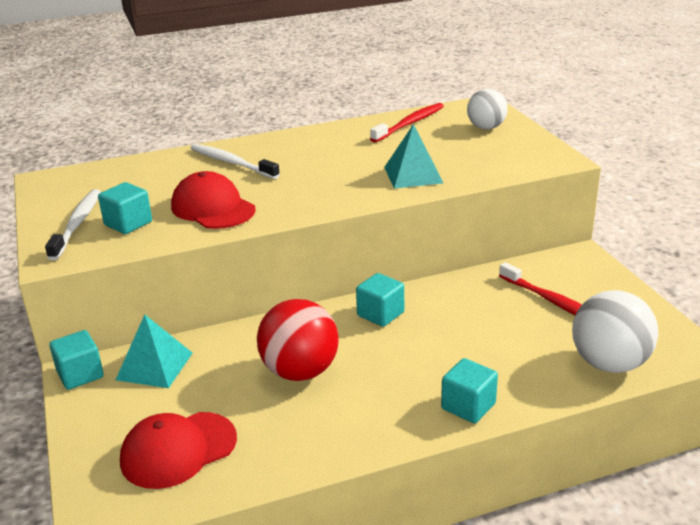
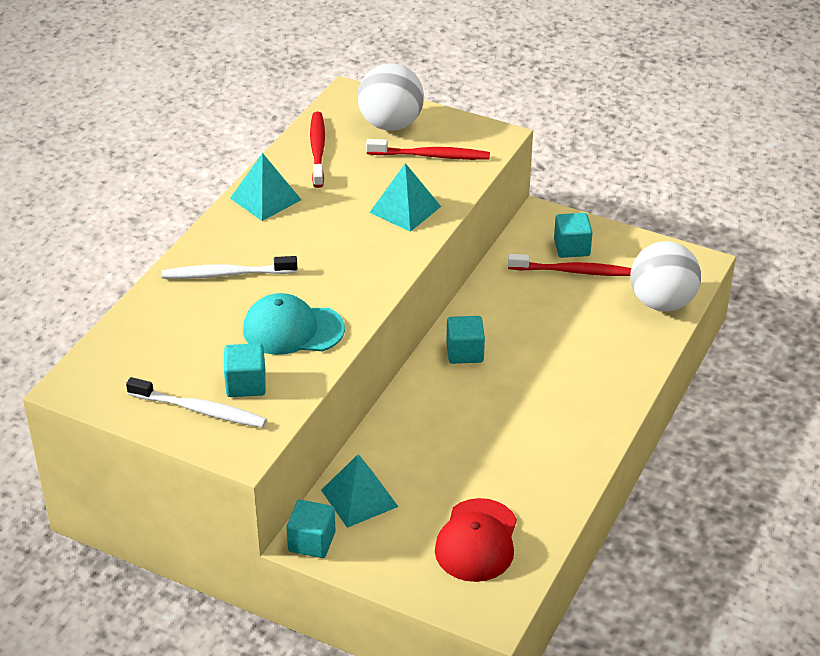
camera: 45 degrees left, 10 degrees up
white toothbrush [45,189,101,260] -> white toothbrush turned 150 degrees clockwise [126,377,267,428]
red cap [171,171,256,229] -> turquoise cap [243,293,345,355]
red ball [257,299,339,381] -> none
turquoise cube [441,358,498,423] -> turquoise cube moved to [554,213,593,258]
white ball [467,89,508,129] -> white ball [357,63,424,131], size x1.54
none -> turquoise pyramid [230,153,301,221]
none -> red toothbrush [366,139,490,160]

